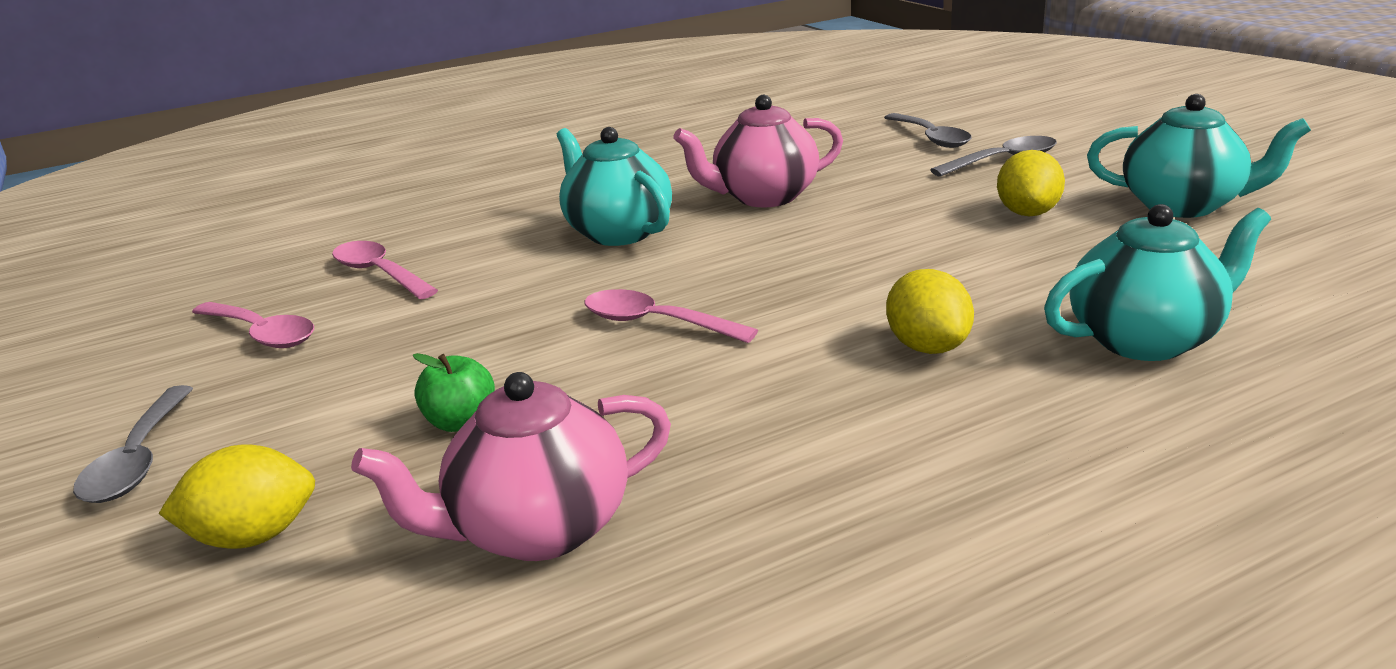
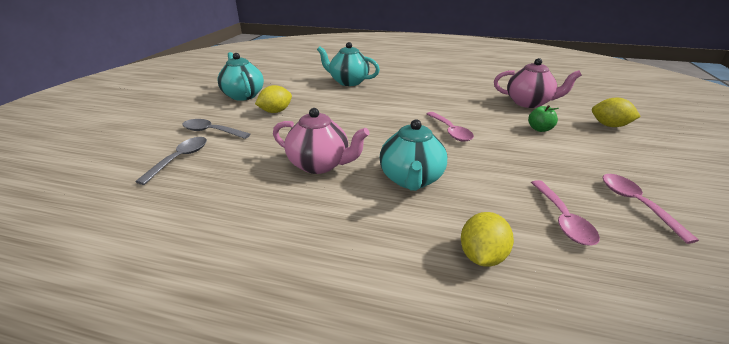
camera: 140 degrees left, 5 degrees up
grey spoon [73,385,193,503] -> none
yellow lemon [886,269,974,354] -> yellow lemon moved to [461,212,514,267]

